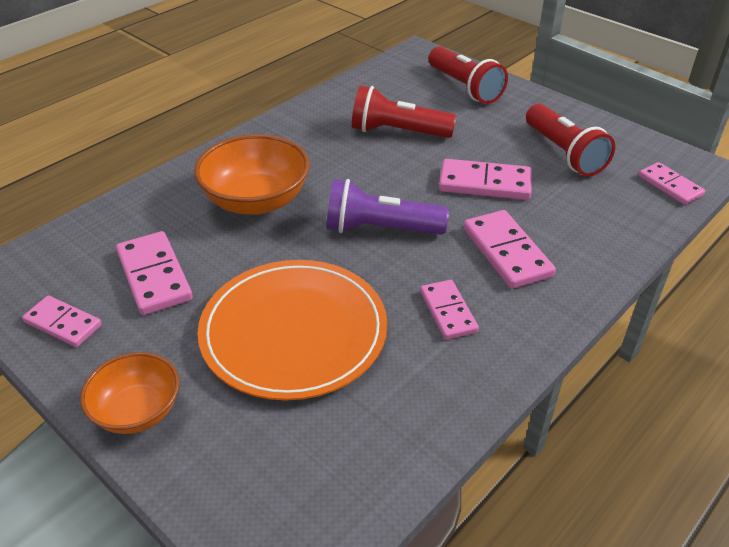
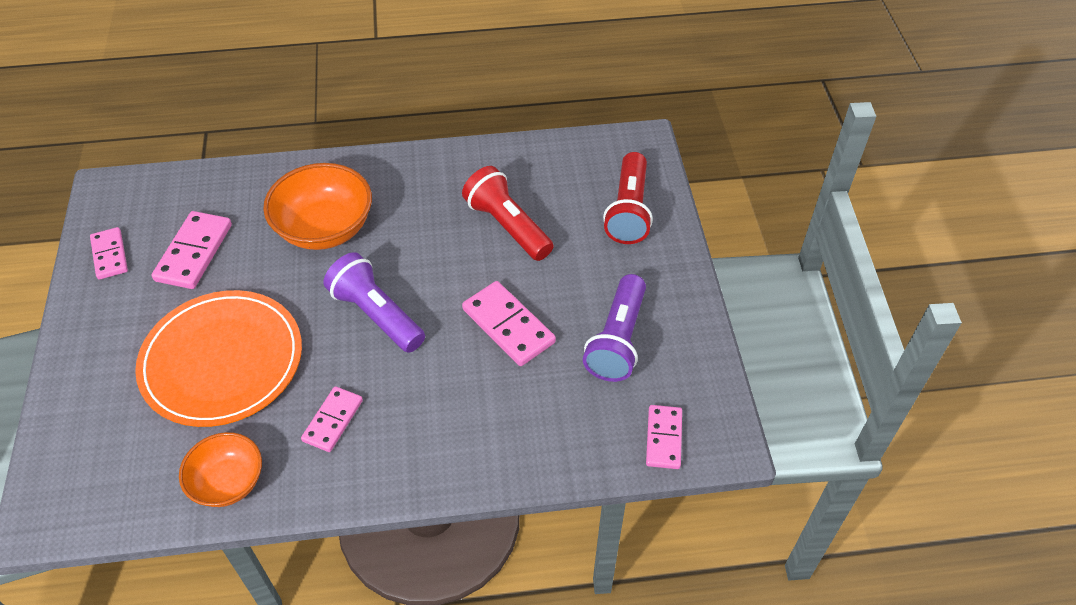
camera: 40 degrees right, 10 degrees up
orange bowl [80,352,179,434] -> orange bowl moved to [179,432,262,507]
pink domino [463,210,556,289] -> none
red flashlight [526,104,615,177] -> purple flashlight [583,274,646,382]

